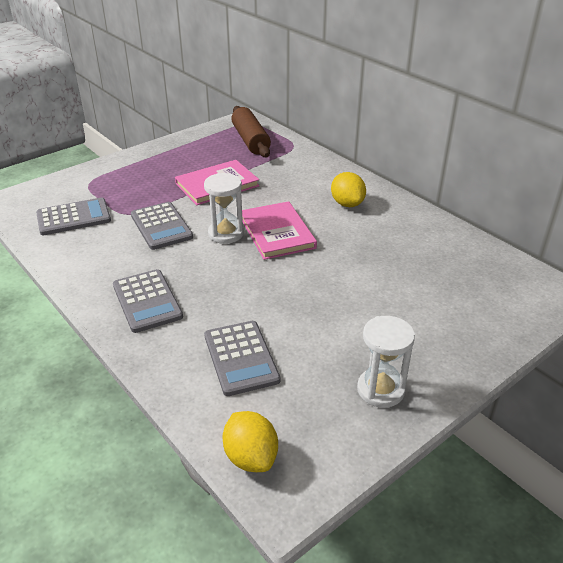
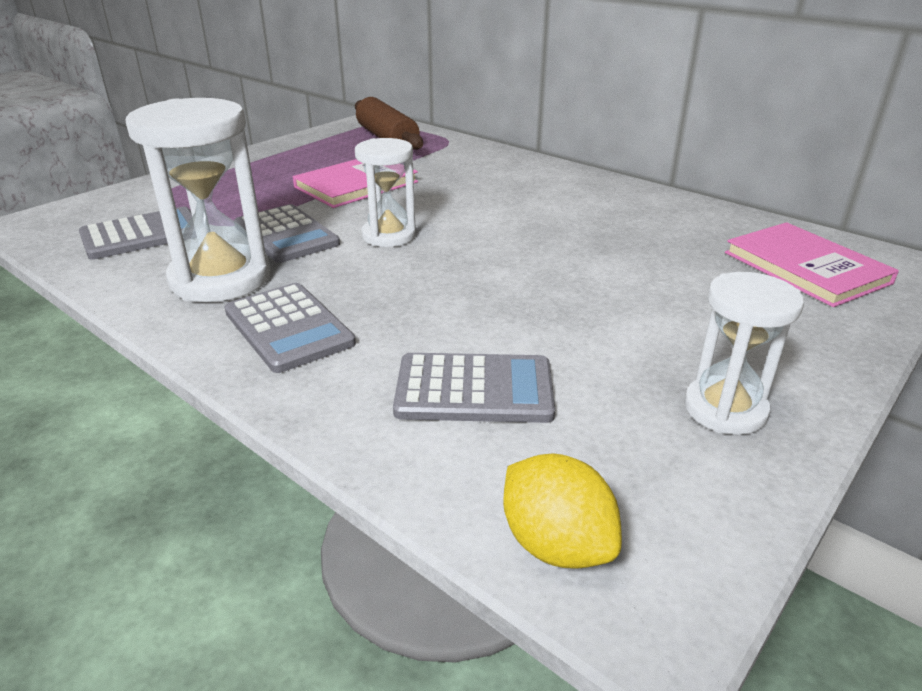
camera: 10 degrees left, 5 degrees down
grey calculator [204,321,280,396] -> grey calculator turned 60 degrees counterclockwise [393,353,555,423]
pink book [242,201,317,260] -> pink book moved to [725,222,899,307]
yellow lemon [331,172,366,207] -> none
none -> white hourglass [126,98,271,302]

